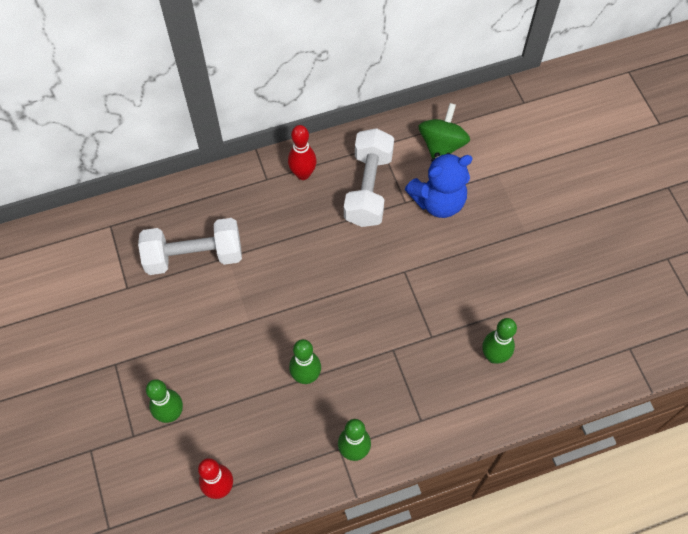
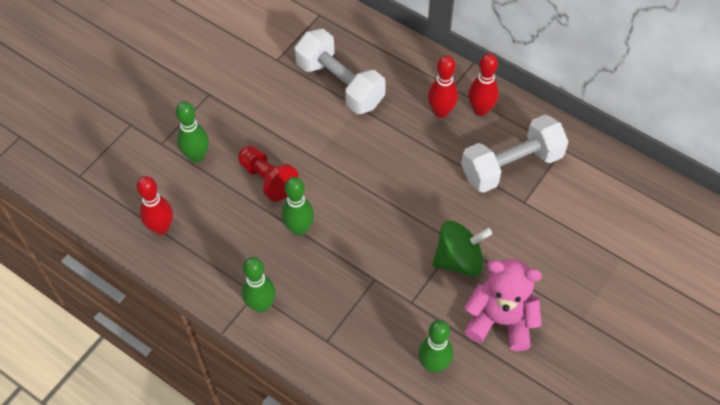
camera: 55 degrees right, 5 degrees down
blue teddy bear [405,152,473,218] -> none
green spinning top [419,103,470,158] -> green spinning top moved to [432,221,492,276]
none -> red pawn [238,146,298,201]
none -> red bowling pin [428,55,458,118]
none -> pink teddy bear [464,259,542,351]

